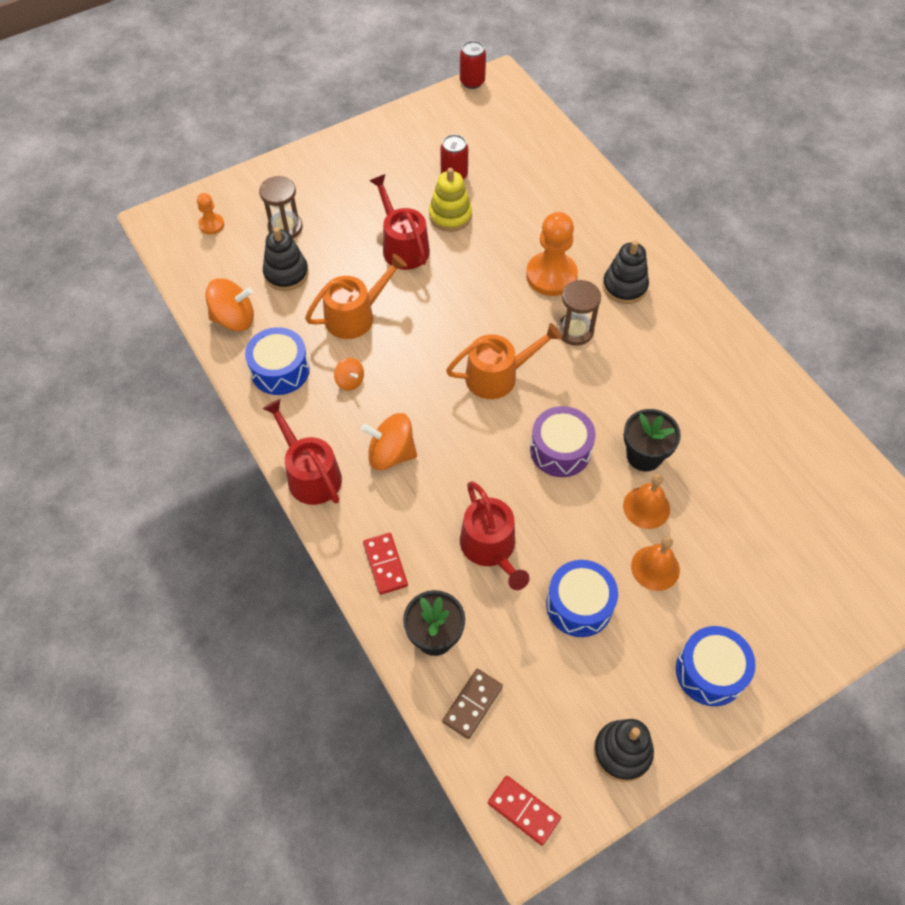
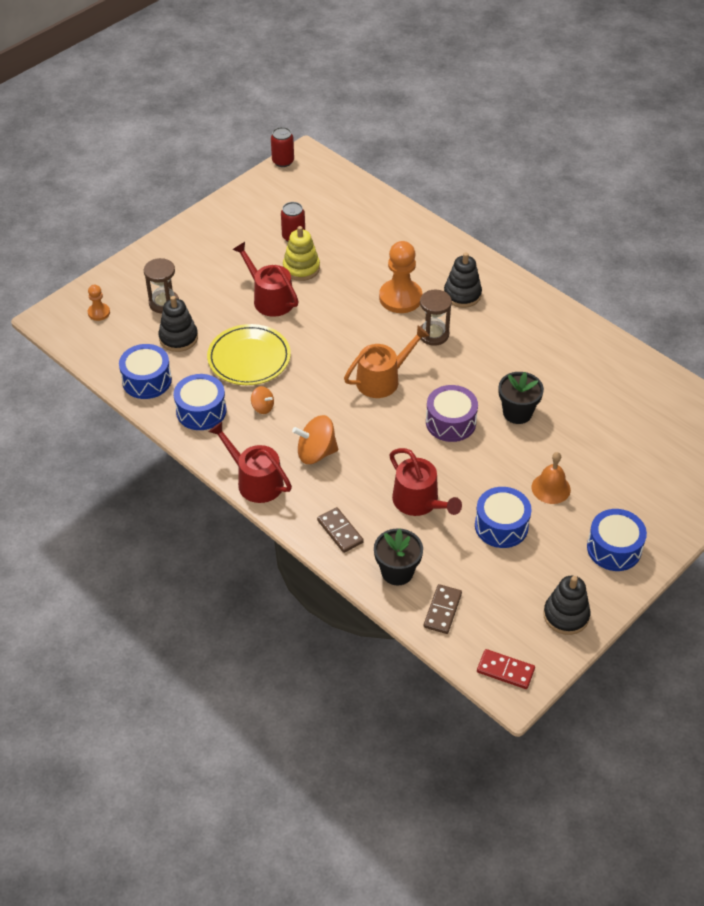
camera: 15 degrees left, 10 degrees down
orange spinning top [205,278,254,331] -> blue drum [119,344,172,399]
orange watering can [305,254,407,339] -> yellow plate [207,324,291,385]
red domino [363,533,408,595] -> brown domino [317,507,364,553]
orange bell [623,474,670,529] -> none

